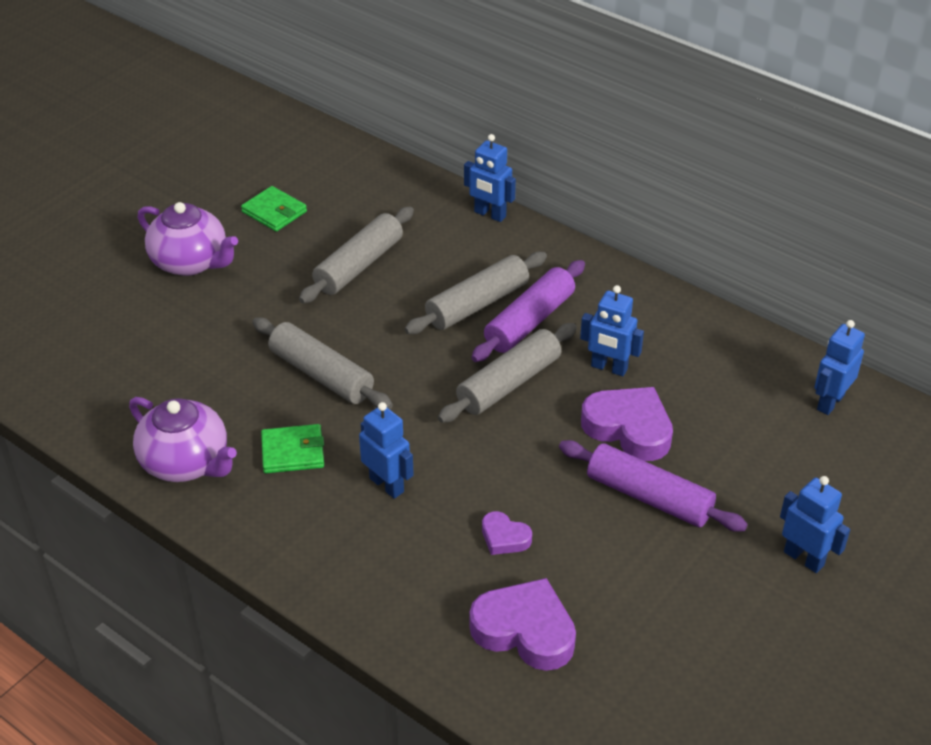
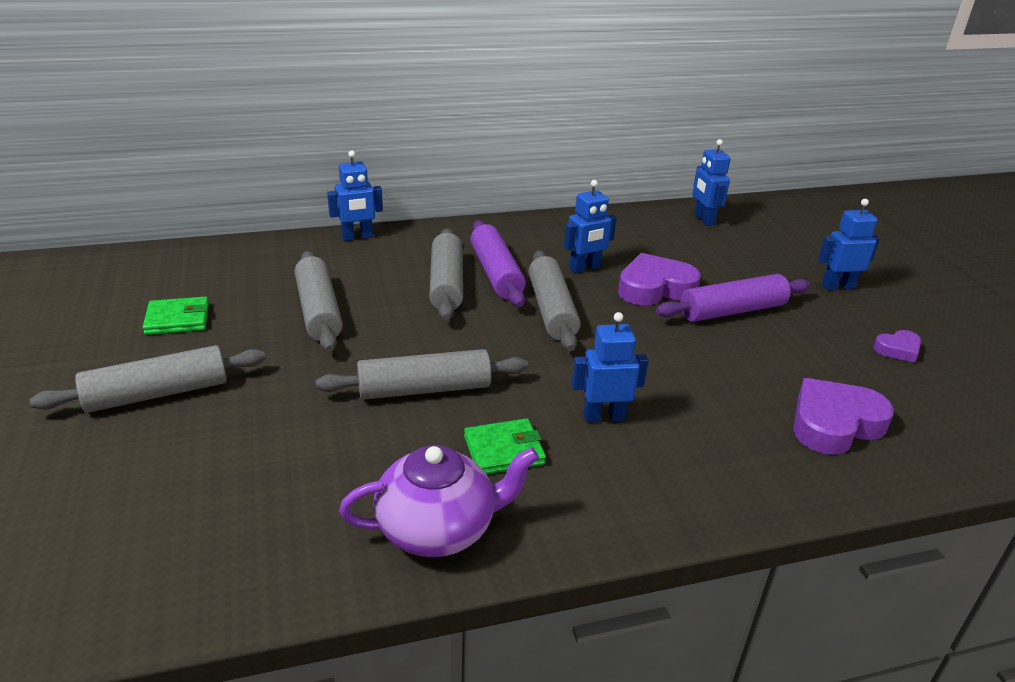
camera: 55 degrees left, 10 degrees down
purple teapot [138,202,238,276] -> grey rolling pin [30,345,265,413]
green wallet [261,424,324,473] -> green wallet turned 45 degrees clockwise [464,418,546,474]
purple heart [482,511,532,555] -> purple heart moved to [873,330,921,363]

